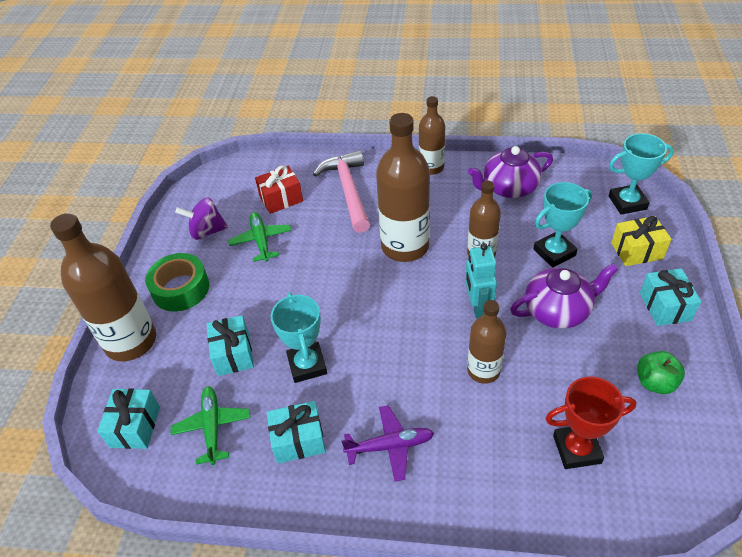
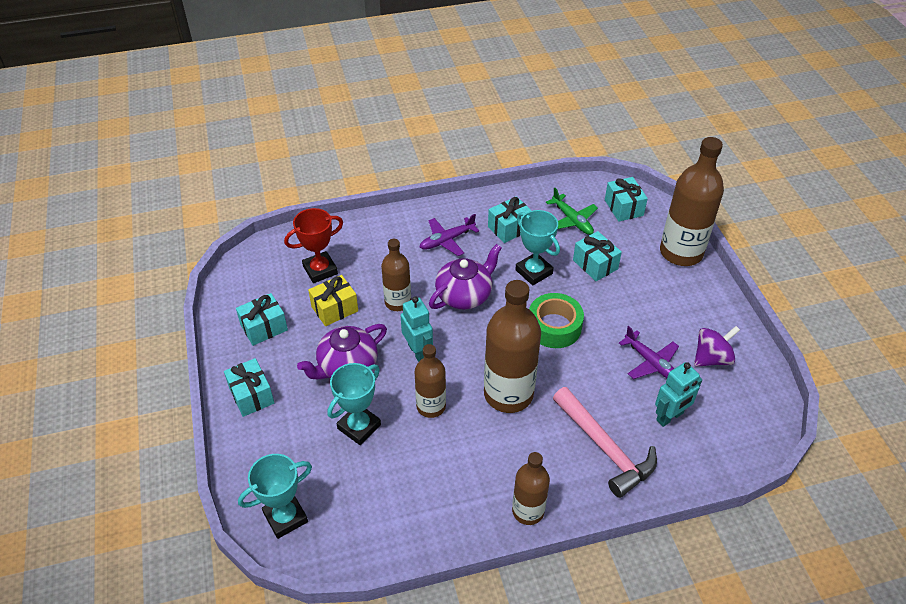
camera: 155 degrees right, 0 degrees up
green tape [145,253,209,312] -> green tape moved to [529,293,584,348]
green plane [228,212,291,262] -> purple plane [619,326,679,379]
red gift [255,165,303,214] -> turquoise robot [655,362,702,427]
purple teapot [468,146,553,198] -> purple teapot moved to [429,244,502,309]
yellow gift [611,216,671,266] -> yellow gift moved to [308,275,358,326]
green apple [637,351,685,394] -> turquoise gift [236,293,288,346]

